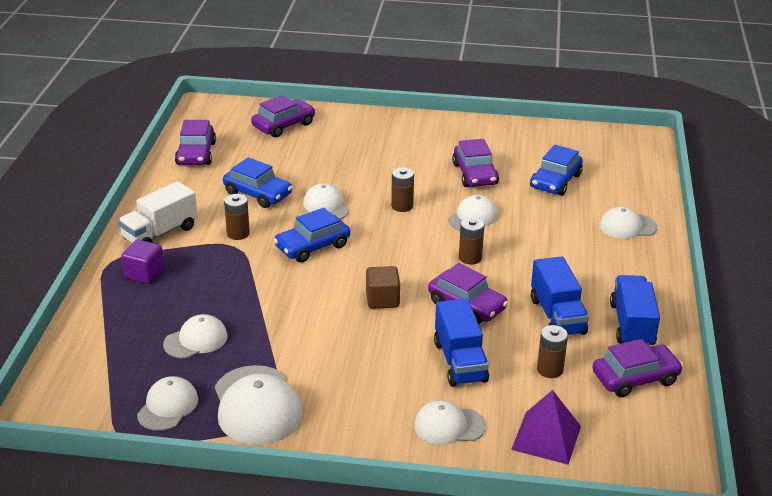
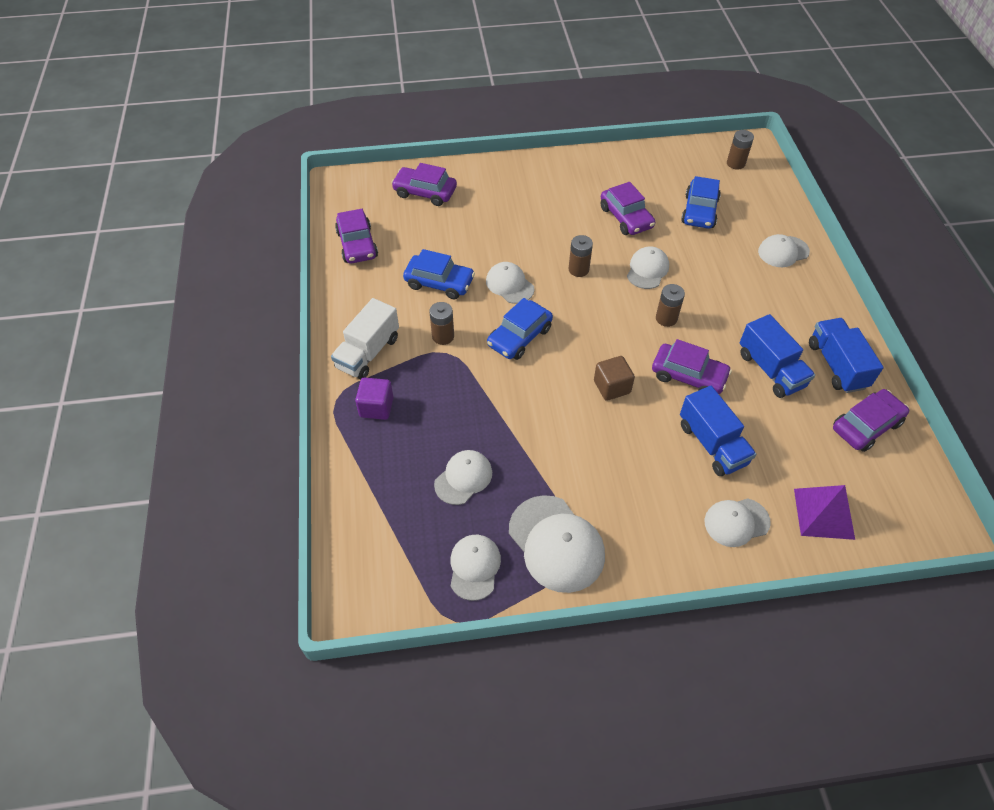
camera: 15 degrees left, 20 degrees up
purple car [251,95,315,137] -> purple car turned 105 degrees counterclockwise [391,163,457,206]
brown battery [537,325,568,378] -> brown battery moved to [727,130,754,170]

